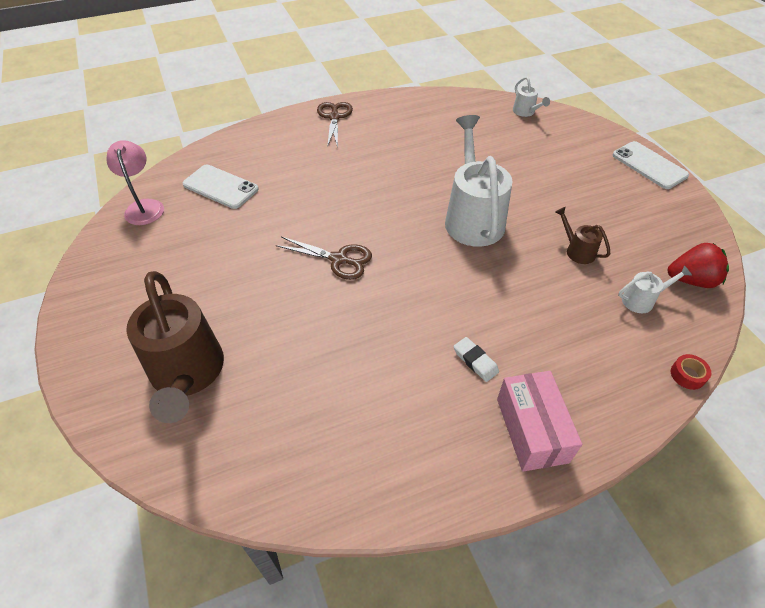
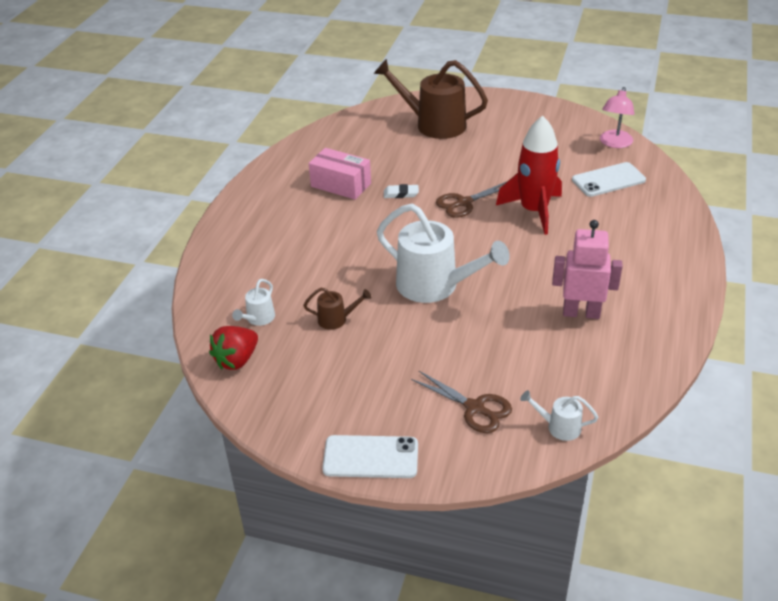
camera: 130 degrees right, 10 degrees down
pink lamp [107,140,164,225] -> pink lamp turned 90 degrees clockwise [600,87,635,148]
brown scissors [317,102,353,148] -> brown scissors moved to [411,371,512,433]
white eraser [453,337,499,382] -> white eraser moved to [384,184,419,198]
pink box [497,371,582,472] -> pink box moved to [309,148,371,200]
red tape [671,354,711,390] -> none
none -> red rocket [496,116,562,235]
none -> pink robot [552,220,623,319]

